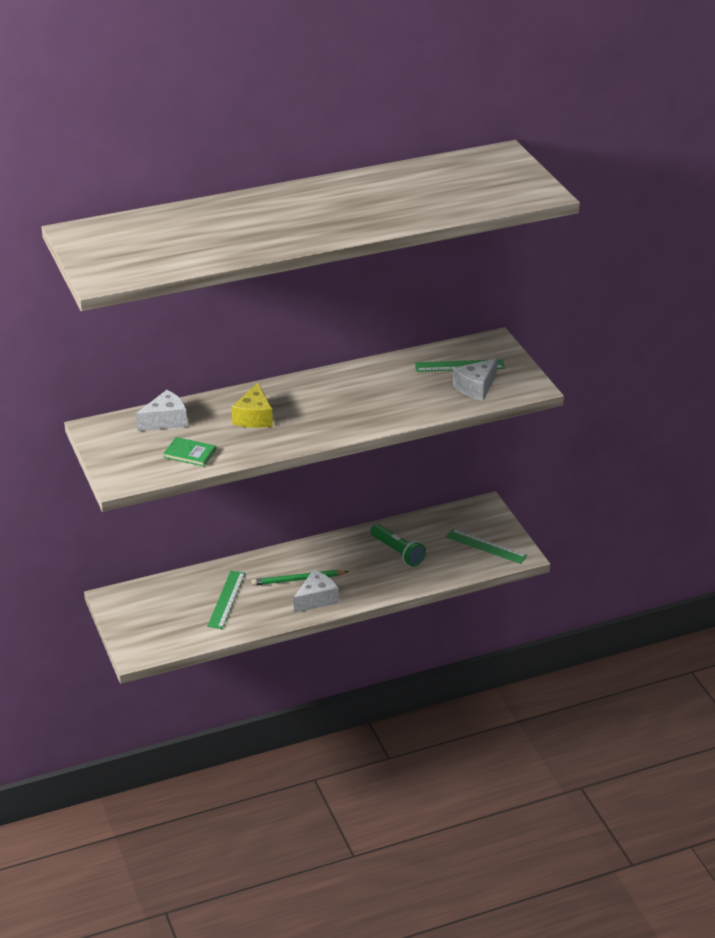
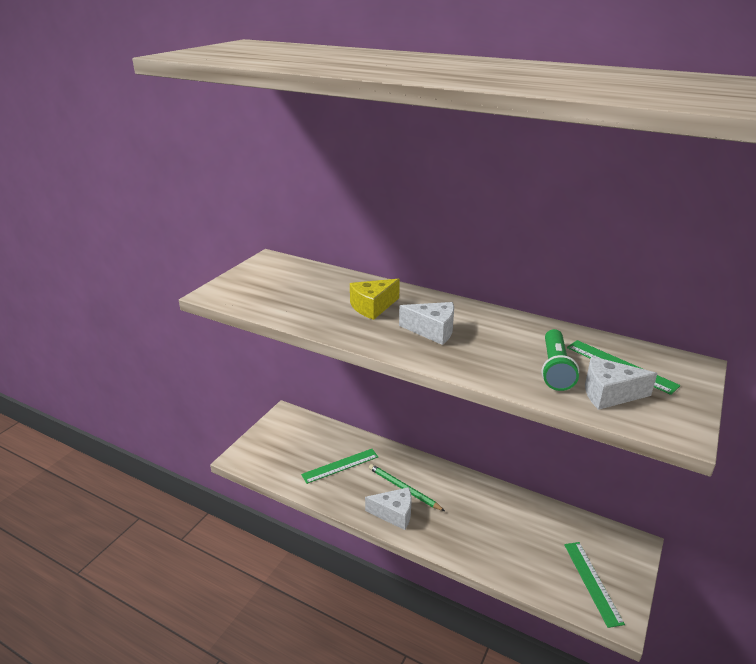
camera: 50 degrees right, 5 degrees down
white cheese [136,390,187,431] -> white cheese moved to [399,302,454,345]
green book [163,437,216,467] -> none
green flashlight [370,524,426,567] -> green flashlight moved to [541,329,579,391]

